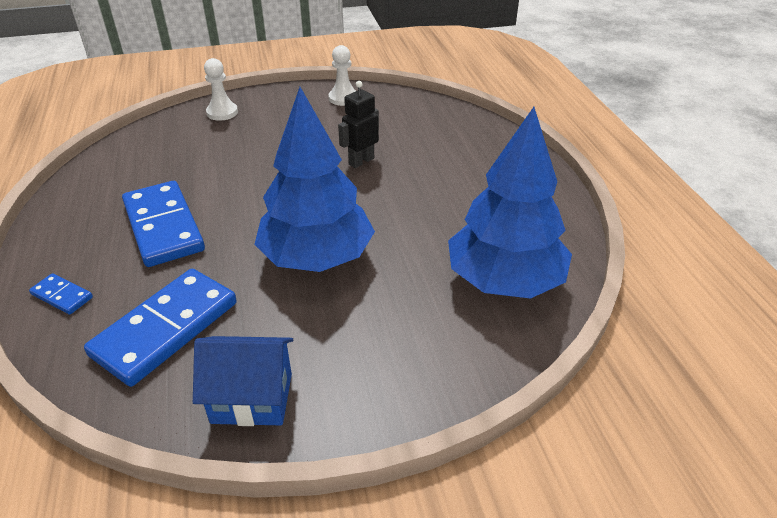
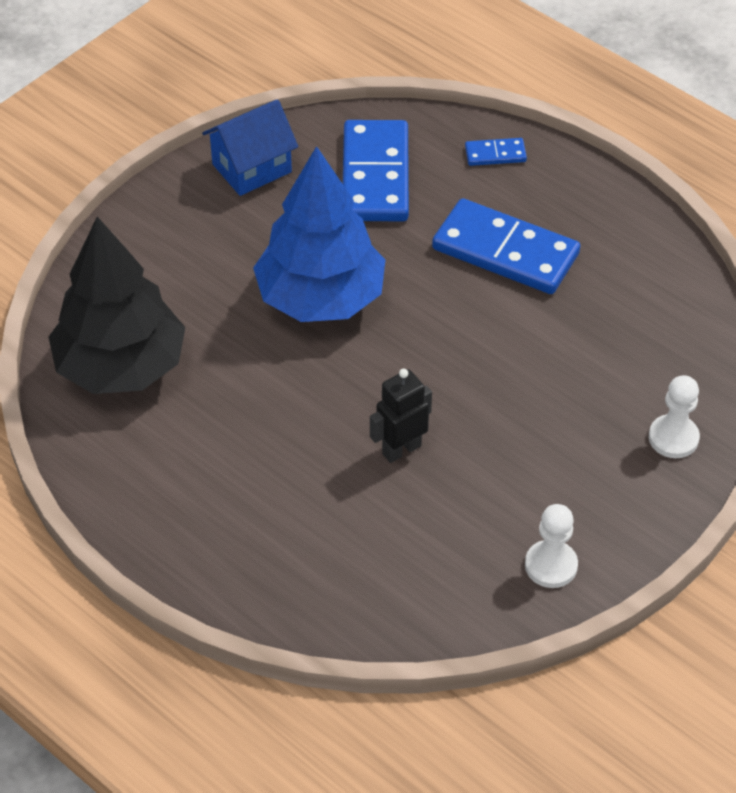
camera: 145 degrees right, 10 degrees up
black robot [338,81,379,168] -> black robot turned 135 degrees counterclockwise [370,369,432,463]
blue tree [448,107,572,299] -> black tree [48,217,185,394]

